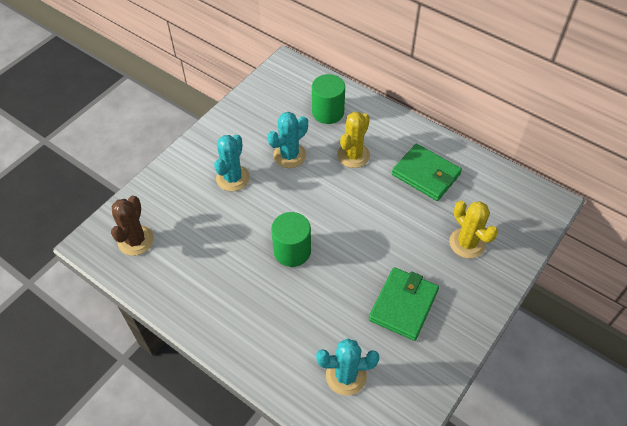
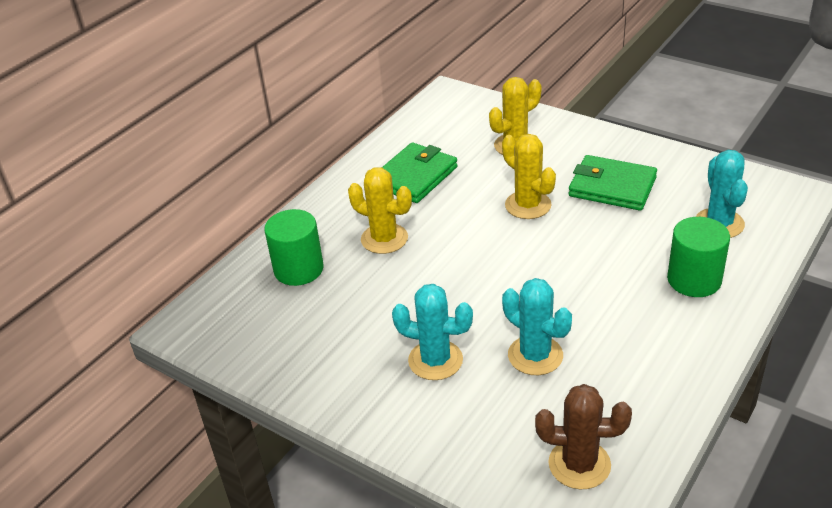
camera: 90 degrees left, 15 degrees down
turquoise cactus [268,112,308,168] -> turquoise cactus moved to [502,278,572,375]
green cylinder [271,212,311,267] -> green cylinder moved to [667,217,730,297]
none -> yellow cactus [502,134,556,219]

